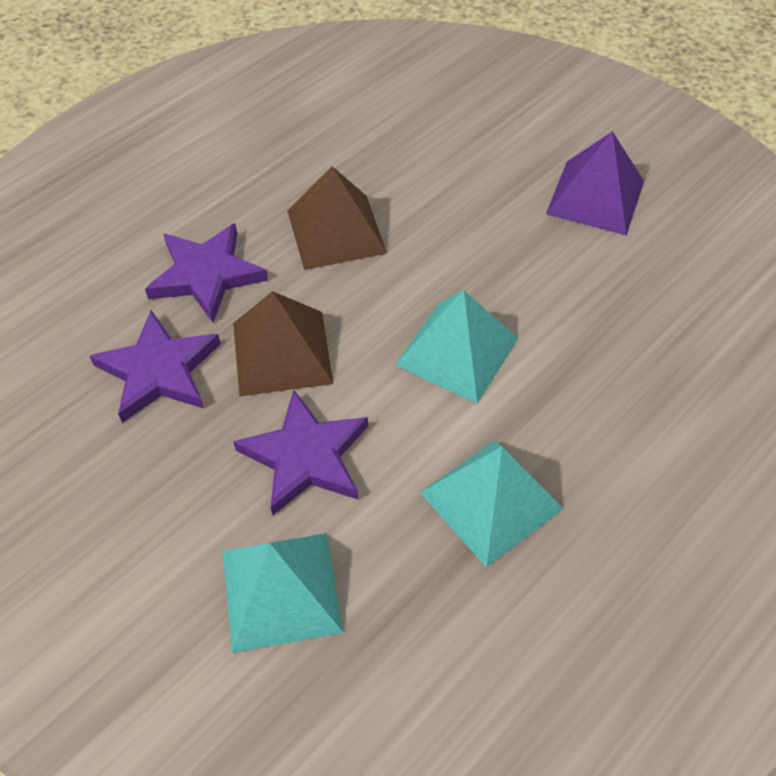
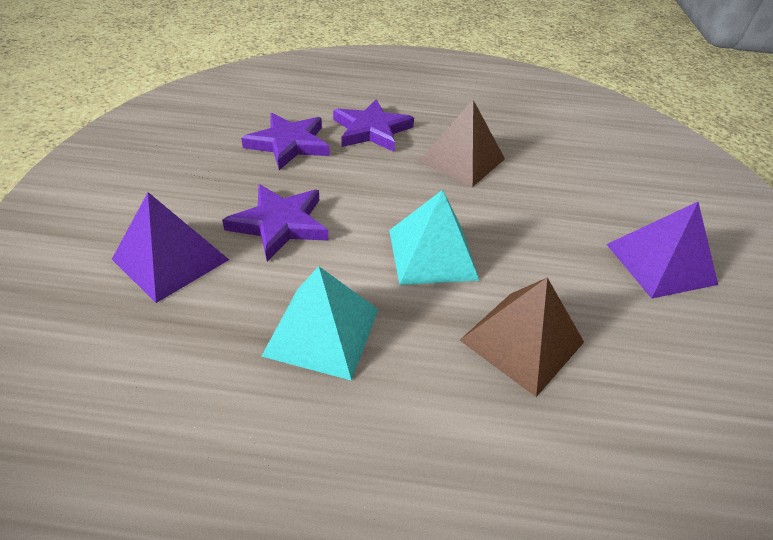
camera: 50 degrees right, 10 degrees down
turquoise pyramid [223,533,343,653] -> purple pyramid [112,192,229,303]
brown pyramid [233,291,333,396] -> brown pyramid moved to [460,277,584,397]

